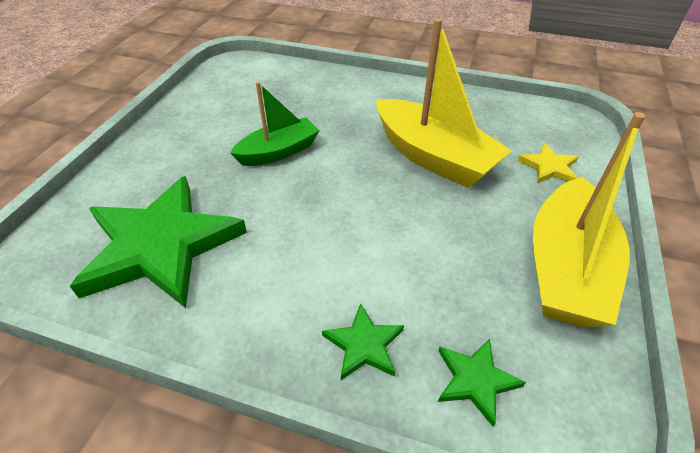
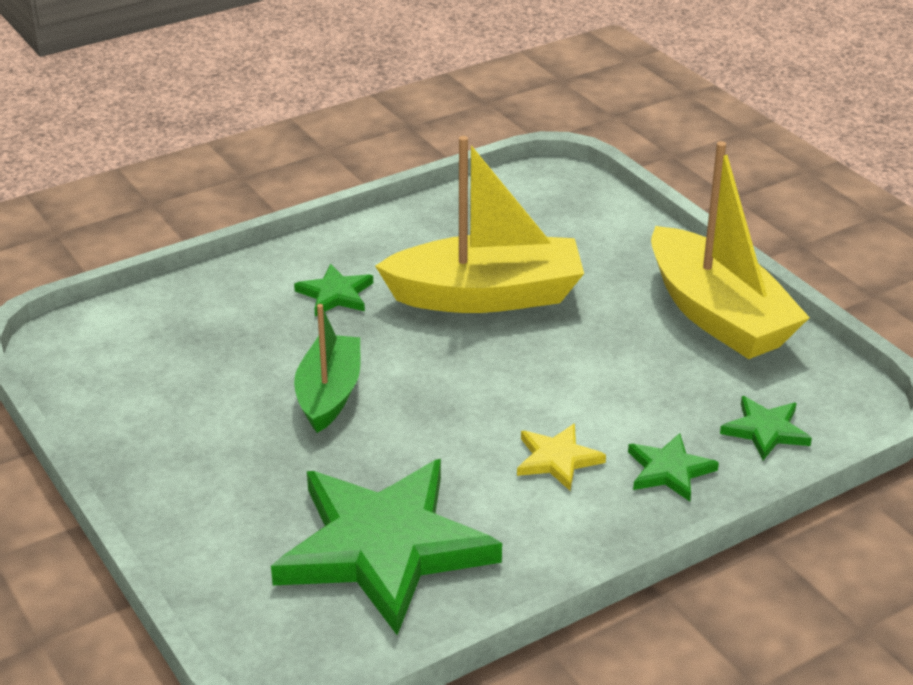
camera: 50 degrees left, 10 degrees down
yellow star [518,143,579,184] -> yellow star moved to [517,424,606,491]
none -> green star [294,264,373,316]

